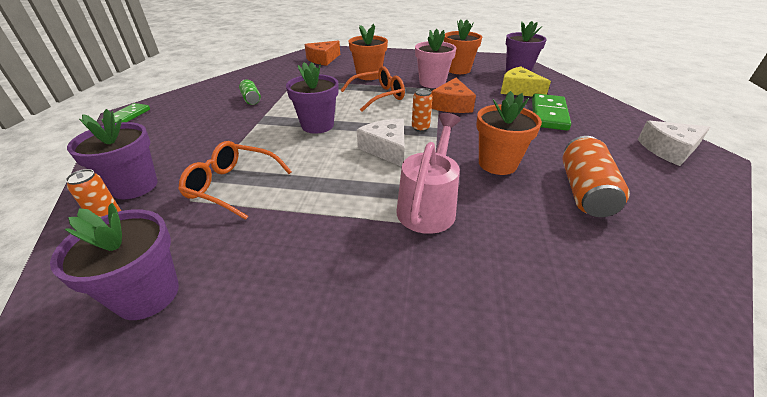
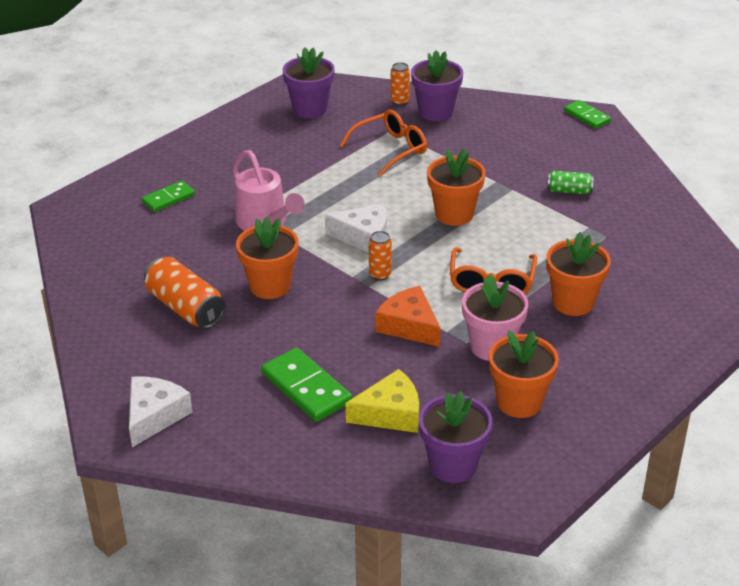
camera: 125 degrees right, 0 degrees up
purple flower pot [286,62,339,134] -> orange flower pot [427,149,485,226]
orange cheese [305,40,340,66] -> none
none -> green domino [142,181,195,212]

